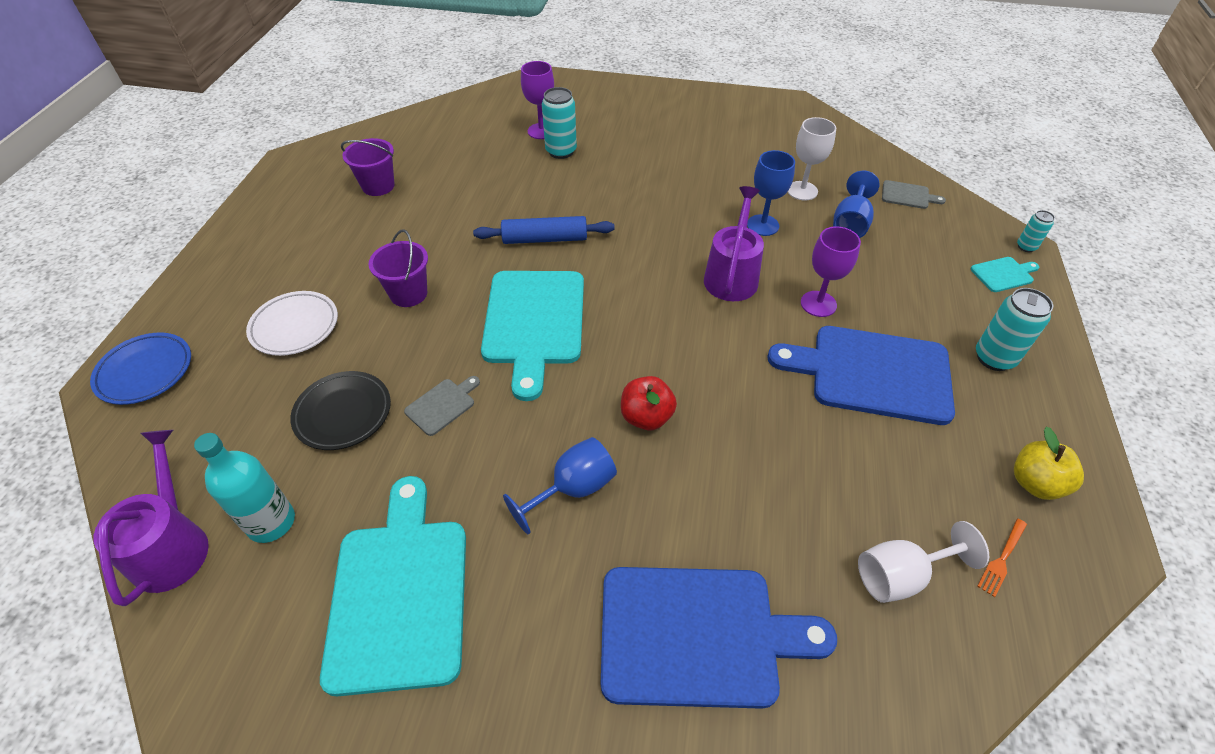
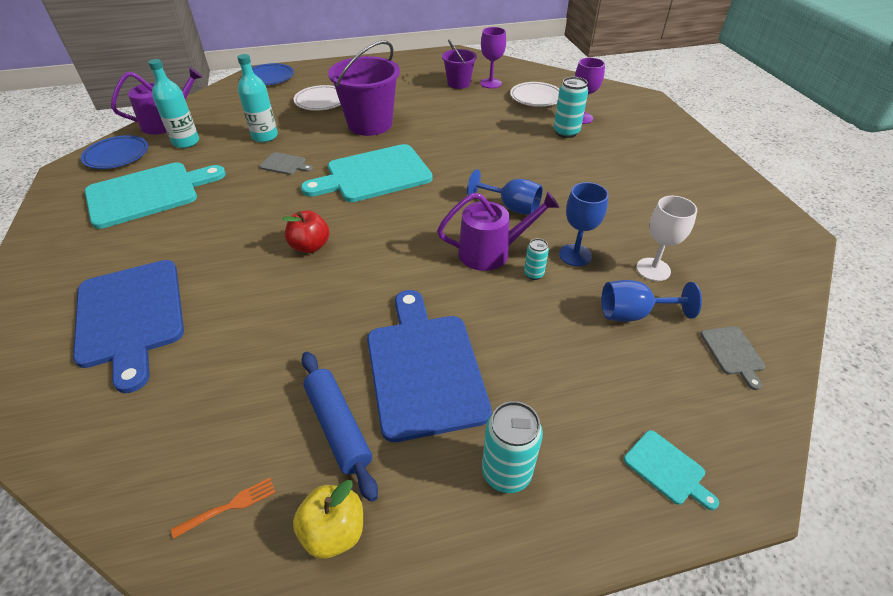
camera: 65 degrees right, 5 degrees down
black plate [290,371,391,450] -> turquoise bottle [237,54,278,142]
purple bucket [368,229,428,307] -> purple bucket [328,40,400,136], size x1.76
blue rolling pin [473,216,615,244] -> blue rolling pin moved to [301,352,378,502]
blue goblet [503,437,617,534] -> blue goblet moved to [467,169,543,215]
purple goblet [801,226,861,317] -> purple goblet moved to [480,27,506,88]
white goblet [858,521,989,603] -> none
orange fork [977,519,1027,597] -> orange fork turned 135 degrees clockwise [171,478,276,539]
turquoise can [1017,210,1055,252] -> turquoise can moved to [524,239,549,280]
none -> blue plate [81,135,148,169]
none -> white plate [510,82,559,107]

